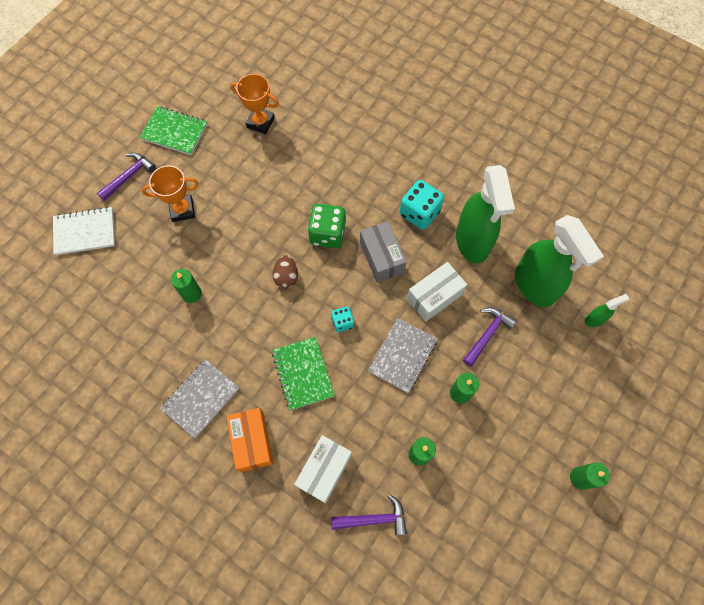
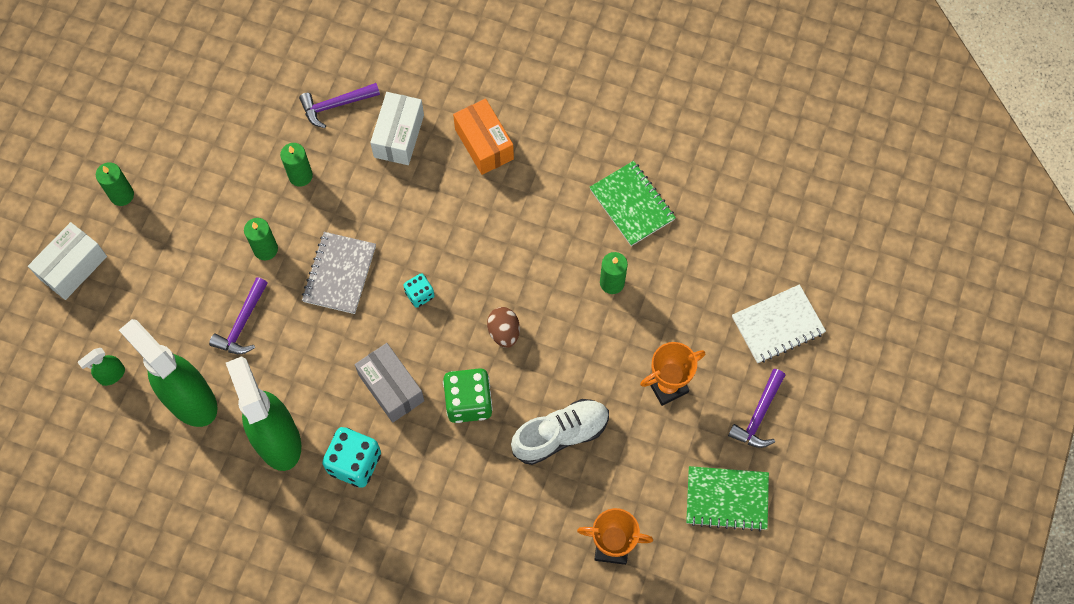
camera: 165 degrees right, 0 degrees up
grey notebook [160,359,239,438] -> none
green notebook [272,337,335,410] -> green notebook moved to [589,161,676,246]
white box [407,262,467,322] -> white box moved to [28,222,107,300]
none -> white shoe [511,399,609,465]

